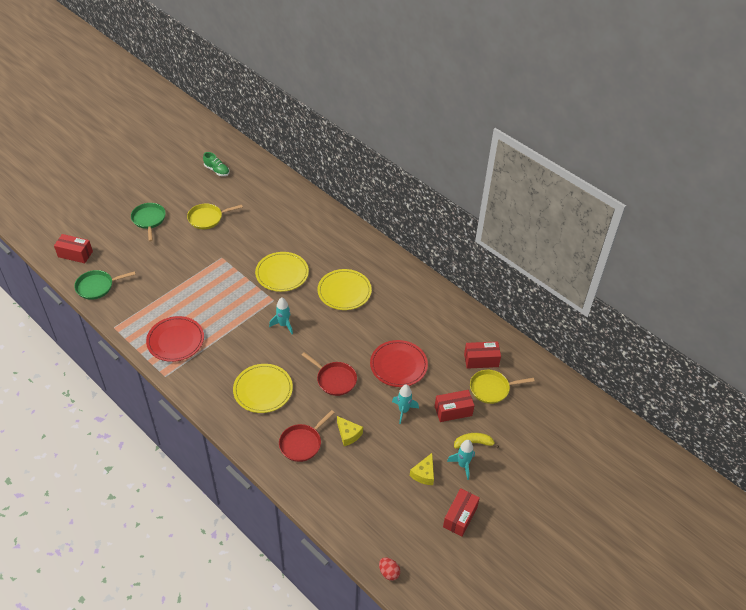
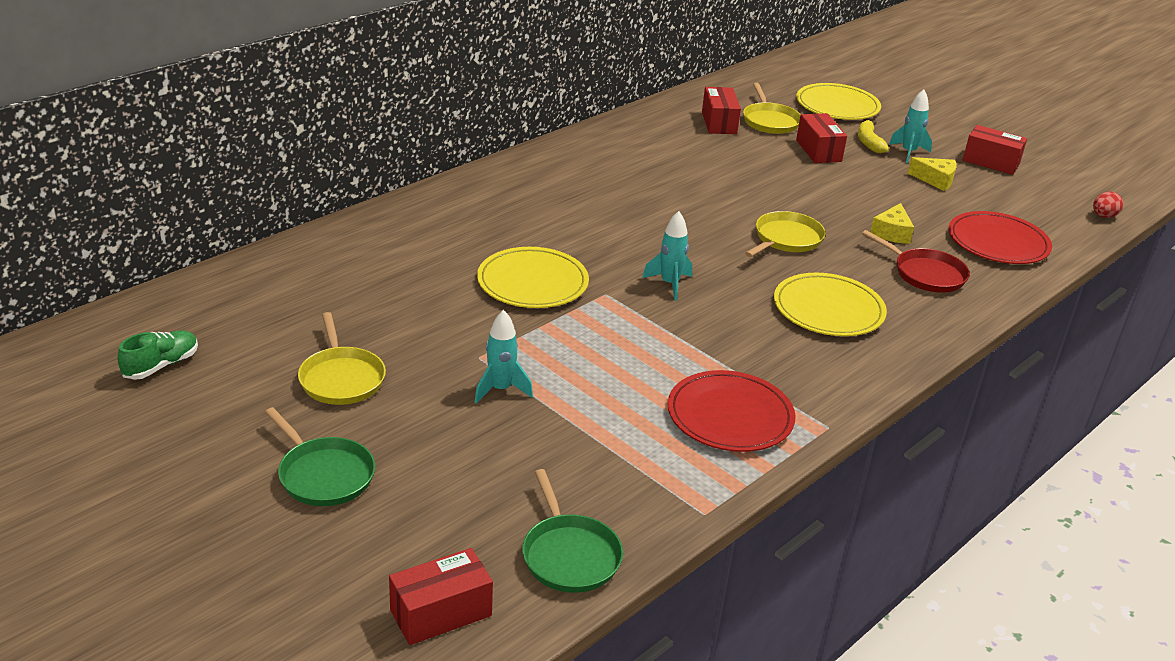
camera: 90 degrees left, 15 degrees down
red box [54,234,93,263] -> red box turned 45 degrees clockwise [389,548,493,645]
green pan [131,203,166,241] -> green pan turned 120 degrees counterclockwise [265,407,375,506]
red pan [302,352,357,396] -> yellow pan [745,211,826,257]
yellow plate [318,269,372,310] -> yellow plate moved to [796,83,881,120]
yellow cheese [337,416,363,446] -> yellow cheese turned 150 degrees clockwise [870,203,914,244]
red plate [370,340,428,387] -> red plate moved to [948,211,1052,264]
turquoise rocket [392,384,419,424] -> turquoise rocket moved to [475,310,533,404]

